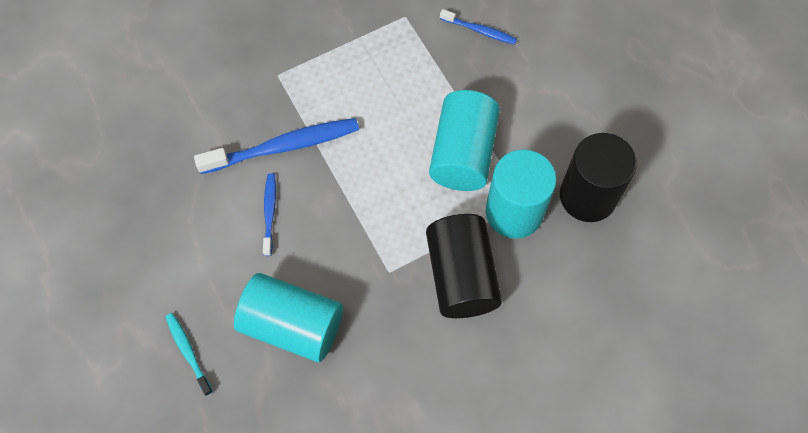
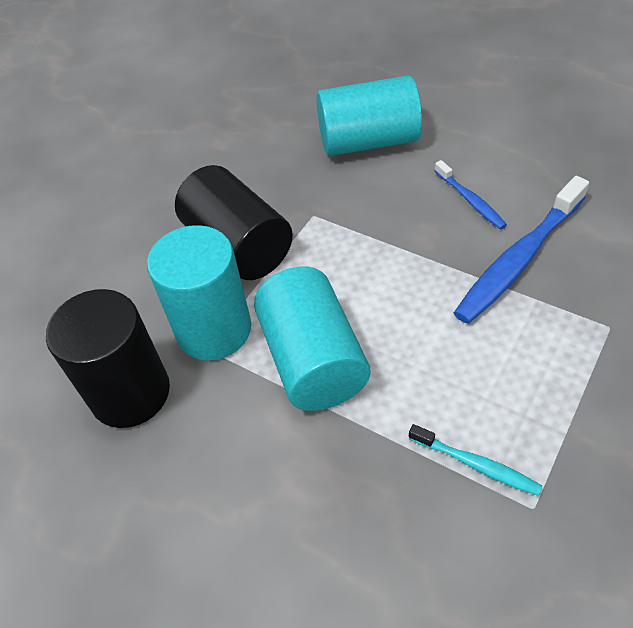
camera: 155 degrees right, 15 degrees down
turquoise toothbrush [165,313,213,396] -> turquoise toothbrush moved to [409,424,542,496]
blue toothbrush [440,9,517,45] -> none

